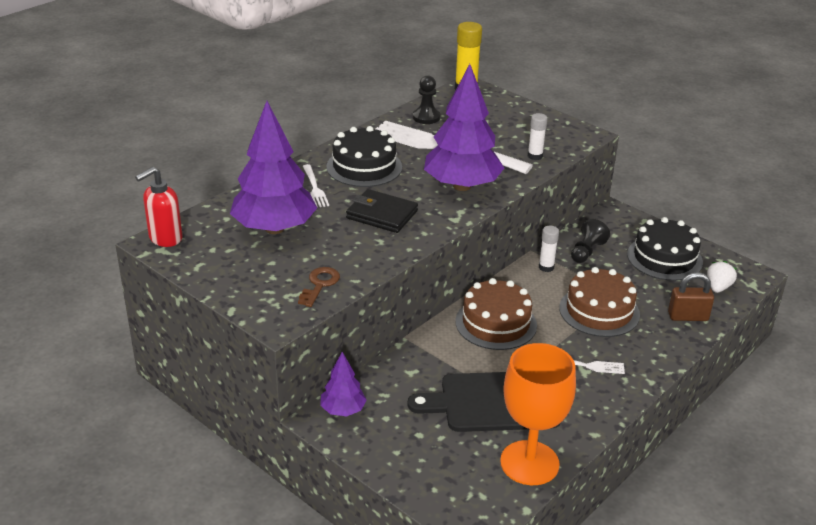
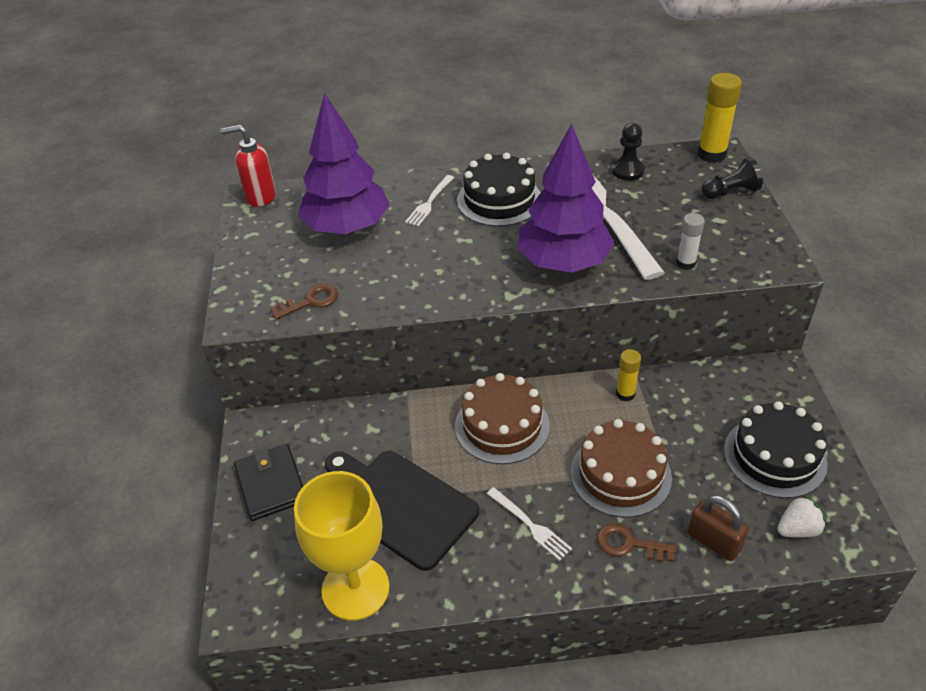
camera: 45 degrees right, 10 degrees up
purple tree [320,352,367,416] -> none
black wallet [346,189,418,233] -> black wallet moved to [234,444,303,521]
orange goblet [500,343,576,485] -> yellow goblet [294,471,390,620]
white glue stick [539,226,559,272] -> yellow glue stick [616,349,641,402]
black pawn [571,219,610,263] -> black pawn moved to [701,157,763,199]
none -> brown key [597,523,676,562]

